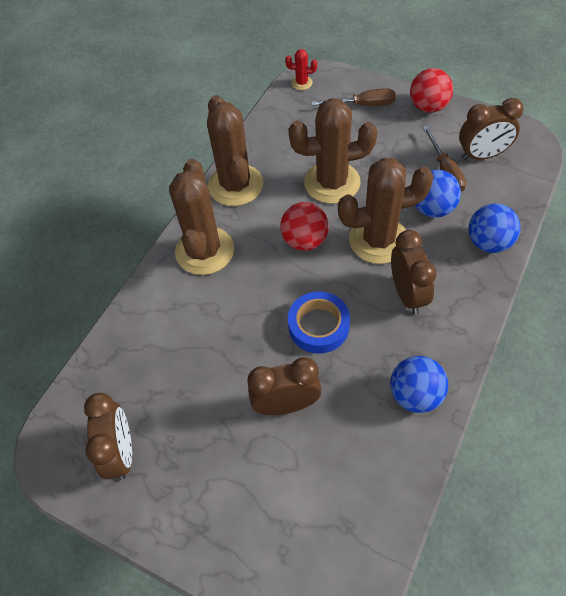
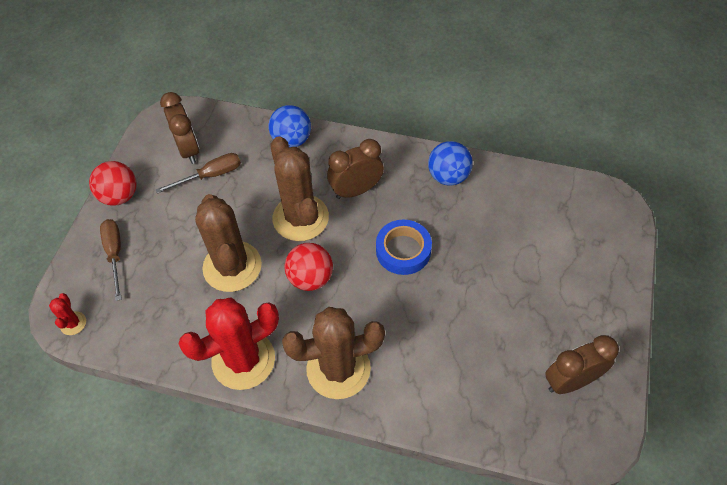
camera: 105 degrees left, 0 degrees up
brown cactus [207,95,263,206] -> red cactus [179,297,279,390]
brown clock [247,357,322,415] -> none
blue ball [415,170,461,218] -> none

